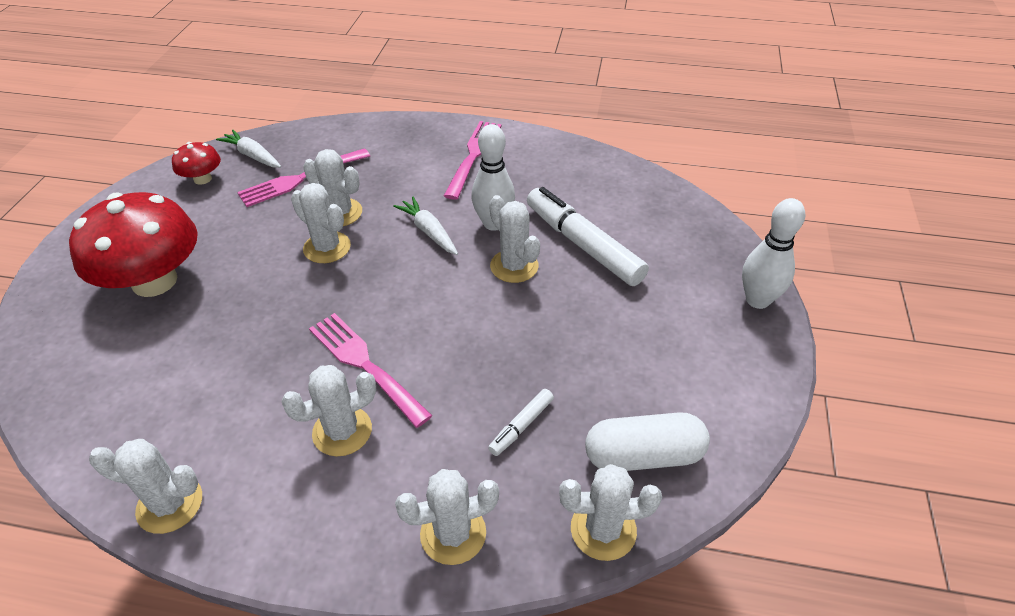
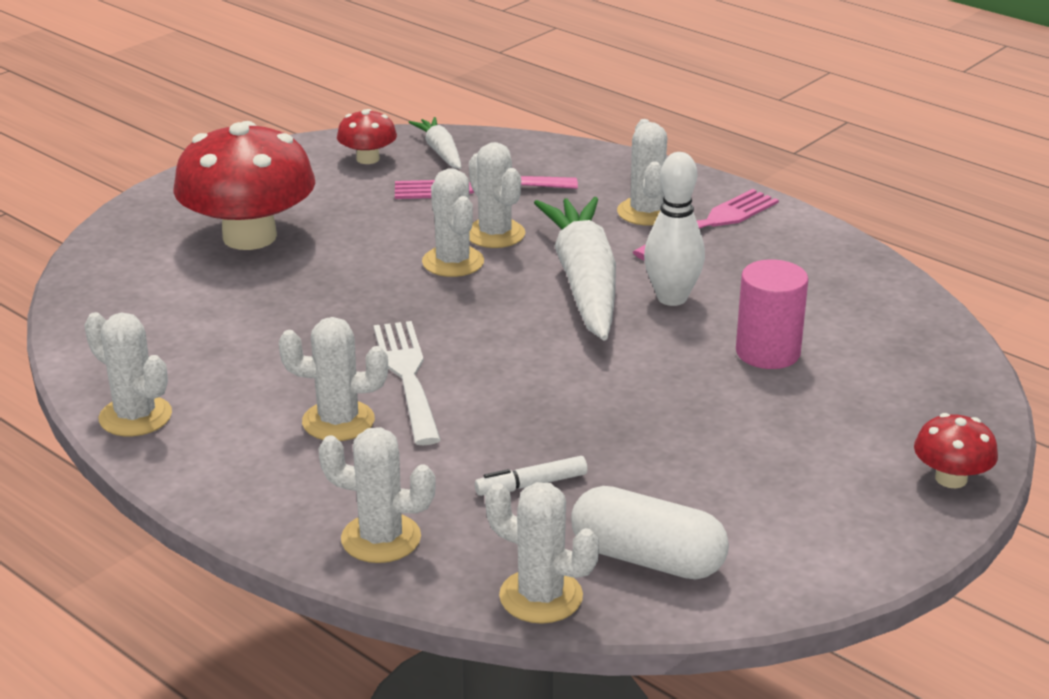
camera: 30 degrees right, 15 degrees down
pink fork [309,313,432,428] -> white fork [374,321,441,445]
white carrot [393,197,458,255] -> white carrot [534,197,616,340], size x2.02
white cactus [489,195,540,283] -> white cactus moved to [617,119,667,226]
white marker [527,187,649,286] -> pink cylinder [736,259,808,369]
white bowling pin [742,198,805,309] -> red mushroom [914,413,998,488]

